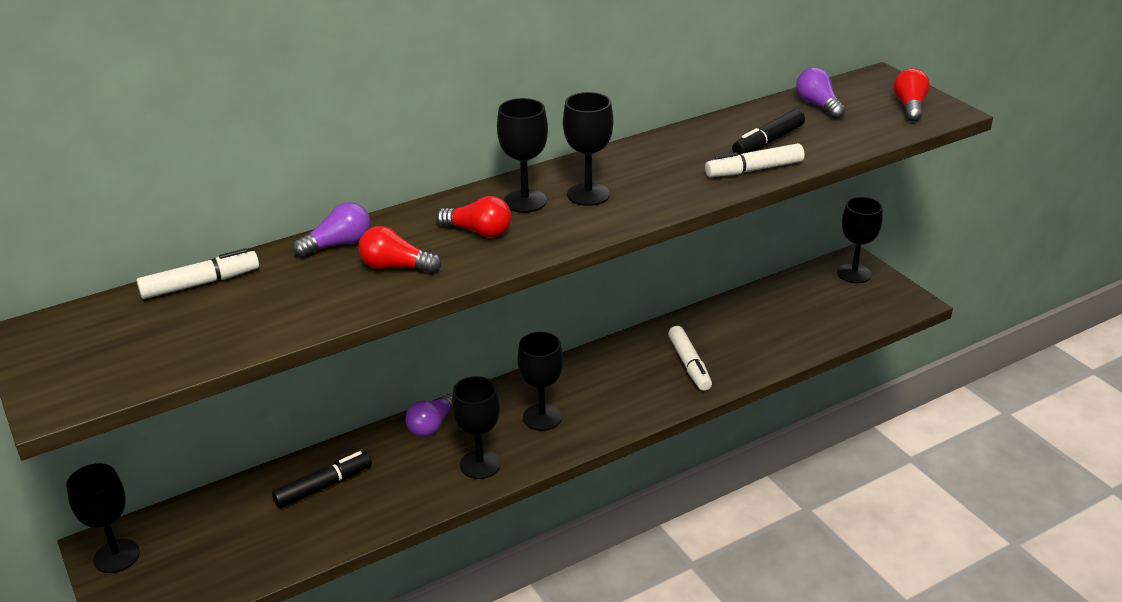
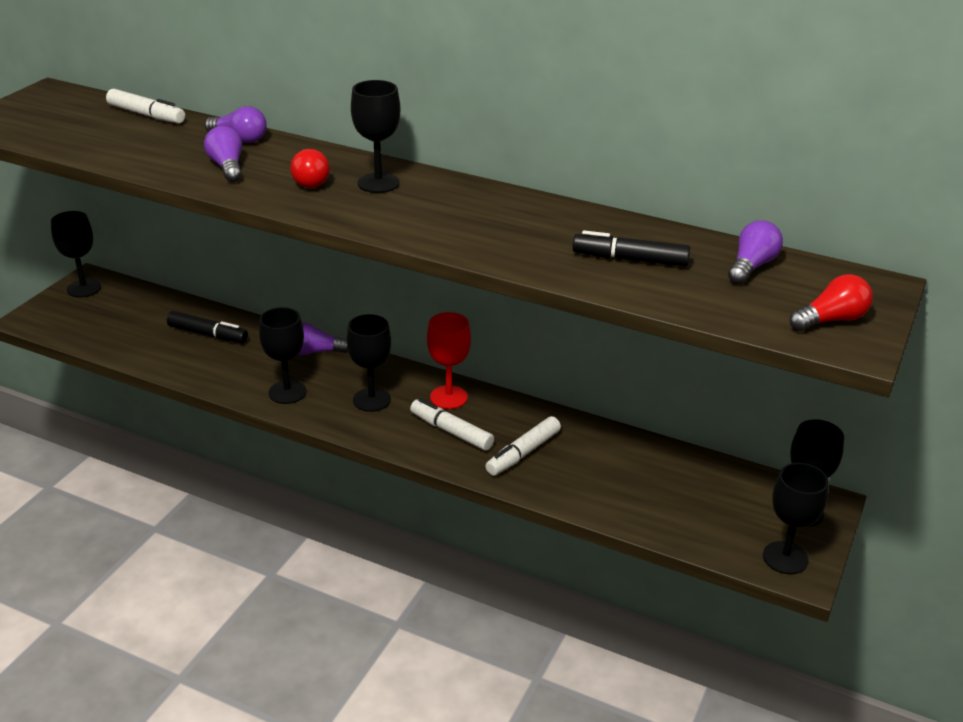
camera: 55 degrees right, 0 degrees up
red light bulb [358,226,441,273] -> purple light bulb [204,126,242,182]
black goblet [563,92,613,206] -> black goblet moved to [763,463,829,574]
white marker [705,143,804,177] -> white marker moved to [410,398,494,451]
none -> red goblet [427,312,471,409]

